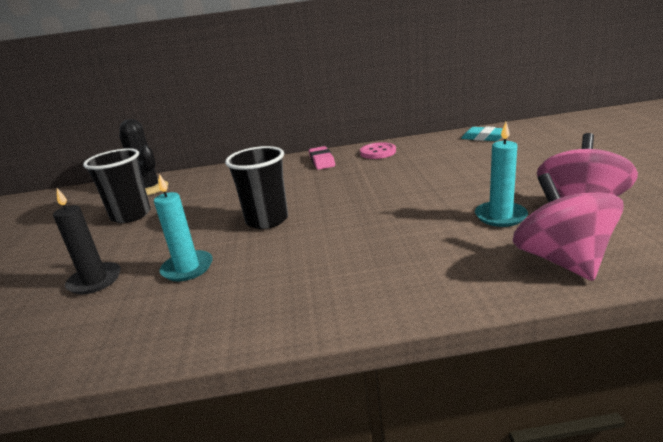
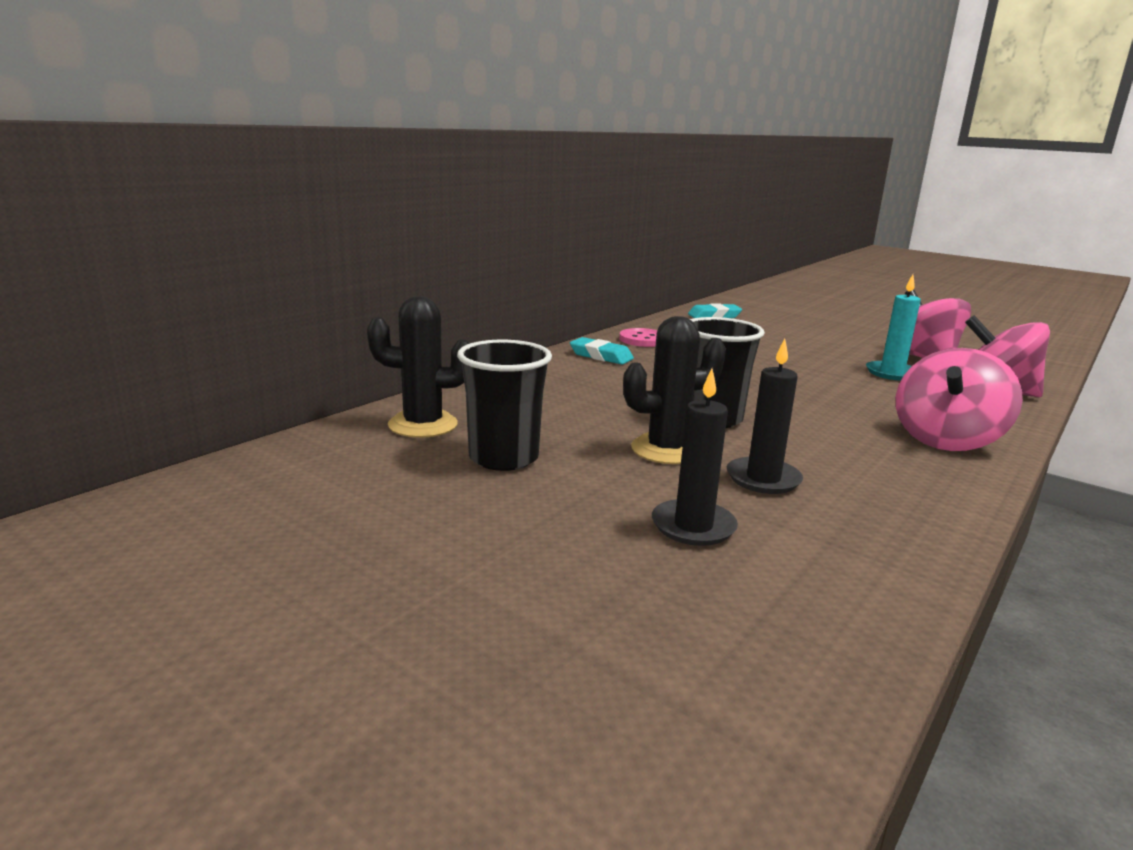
camera: 50 degrees left, 5 degrees down
turquoise candle [154,174,213,281] -> black candle [727,339,803,494]
pink eraser [309,146,335,170] -> turquoise eraser [570,337,634,364]
none -> black cactus [623,316,726,464]
none -> pink spinning top [896,348,1023,451]

